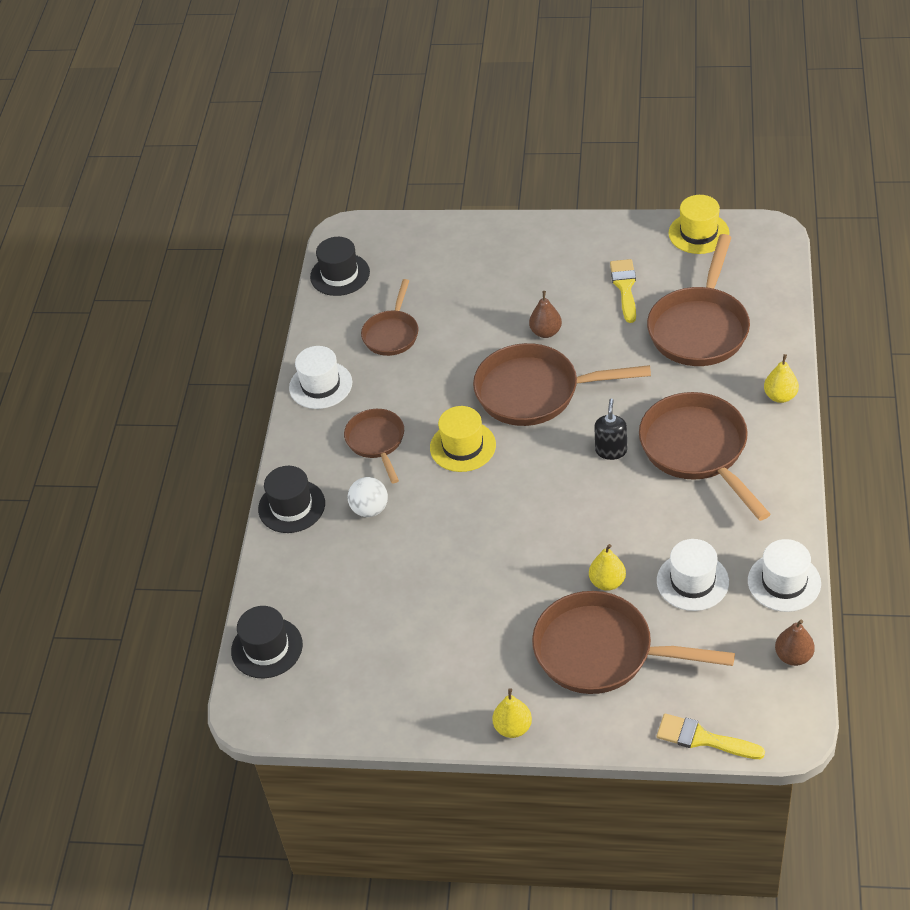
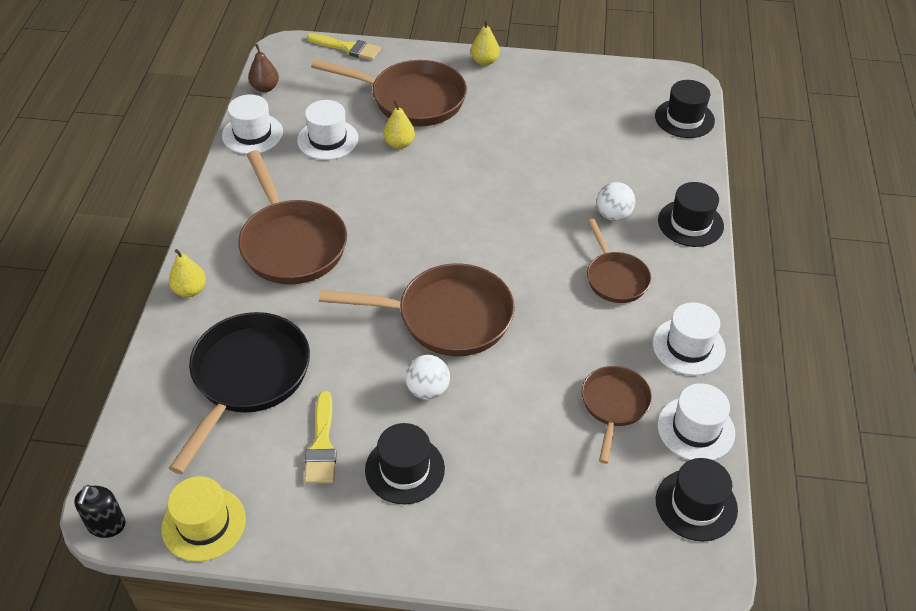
camera: 175 degrees right, 0 degrees up
yellow hat [430,406,496,472] -> none
brown pear [529,291,562,338] -> white ball [405,355,450,400]
black soap dispenser [594,399,627,460] -> black soap dispenser moved to [74,485,126,538]
brown pan [647,234,750,366] -> black pan [169,312,310,474]
none -> black hat [365,423,445,504]
none -> white hat [658,383,735,460]

